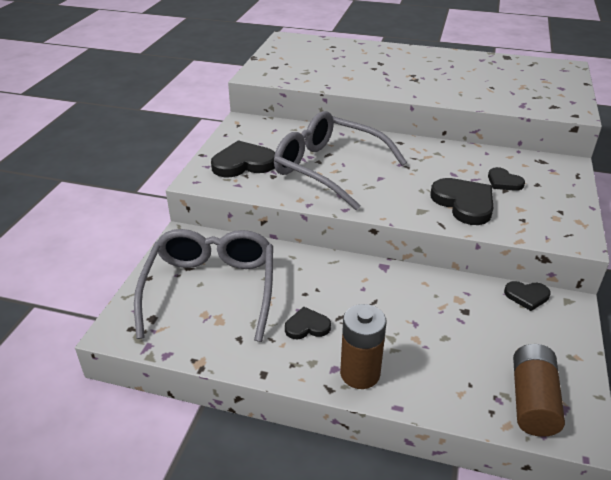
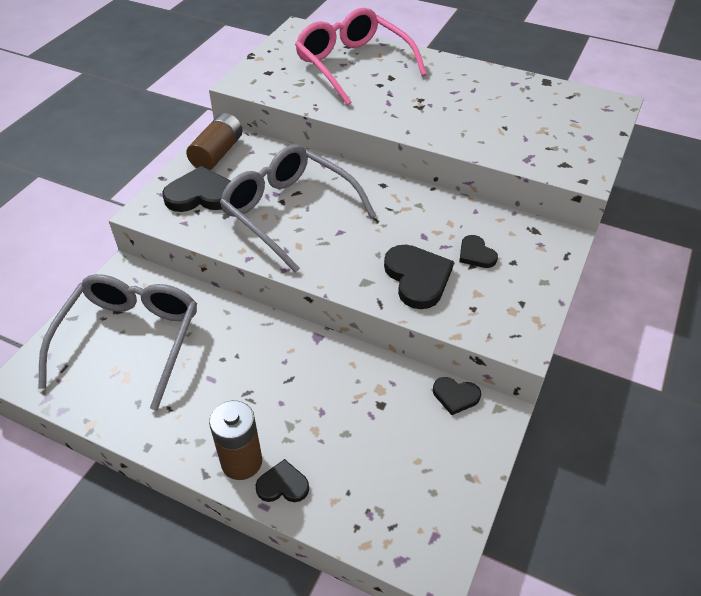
camera: 10 degrees right, 10 degrees up
black heart [285,307,331,339] -> black heart moved to [256,459,309,502]
brown battery [513,344,565,437] -> brown battery moved to [186,113,243,170]
none -> pink glasses [295,8,427,106]

